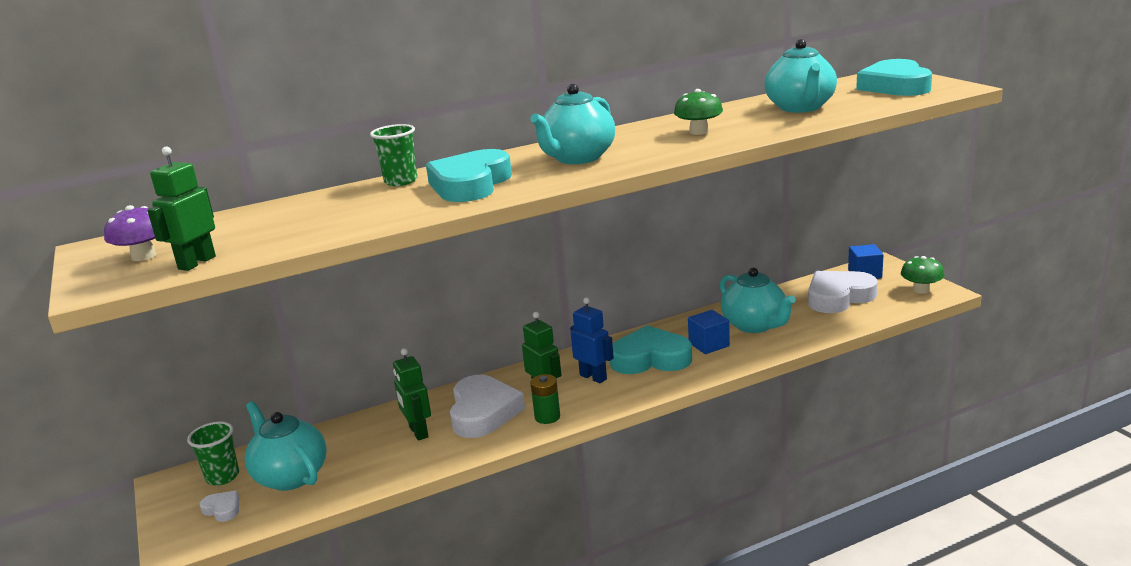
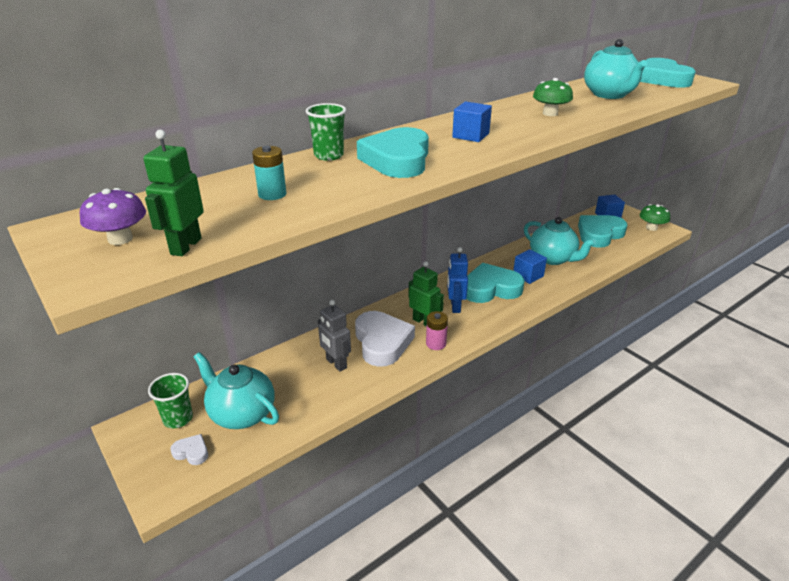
camera: 15 degrees left, 10 degrees up
green robot [393,348,431,441] -> grey robot [318,300,351,372]
green battery [530,374,560,424] -> pink battery [426,311,448,350]
turquoise teapot [531,84,615,164] -> blue cube [452,102,492,142]
blue robot [570,297,614,383] -> blue robot turned 120 degrees counterclockwise [447,247,468,313]
white heart [808,271,878,313] -> turquoise heart [578,215,627,248]
none -> turquoise battery [252,146,286,200]

